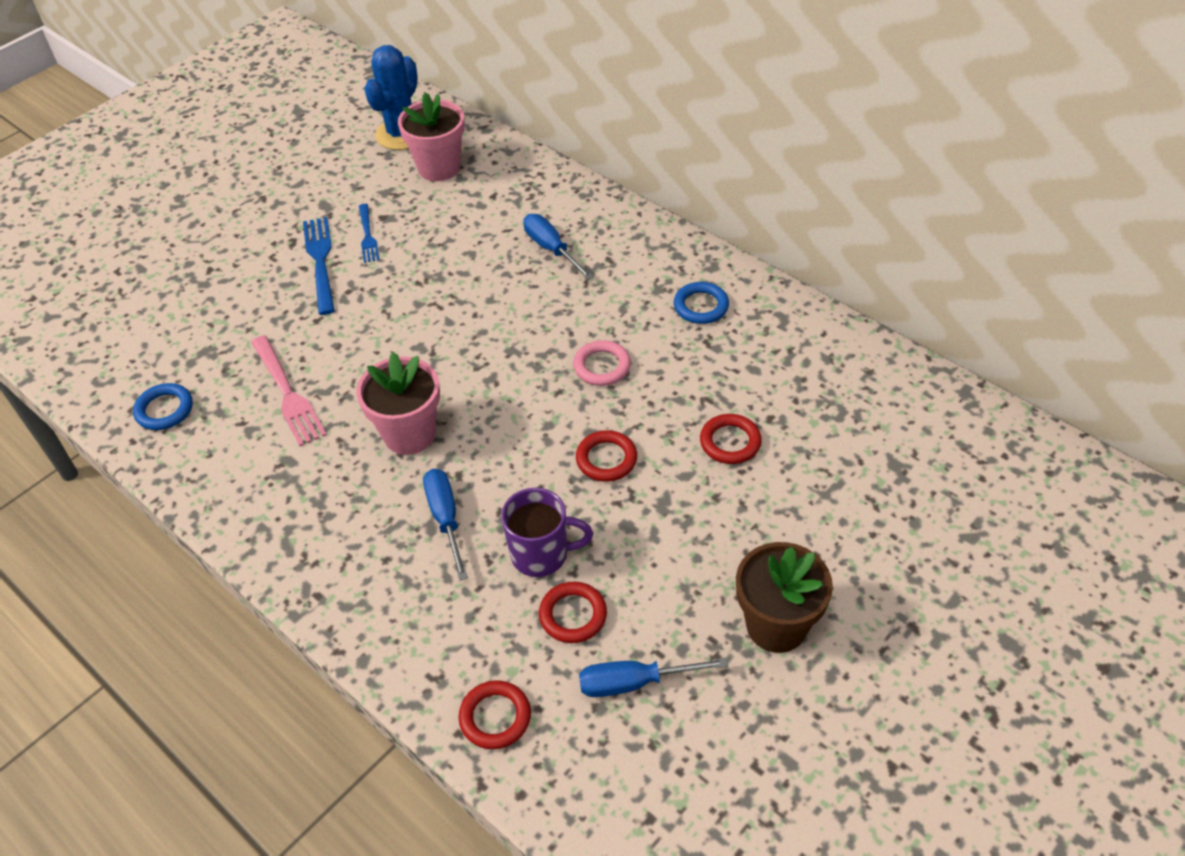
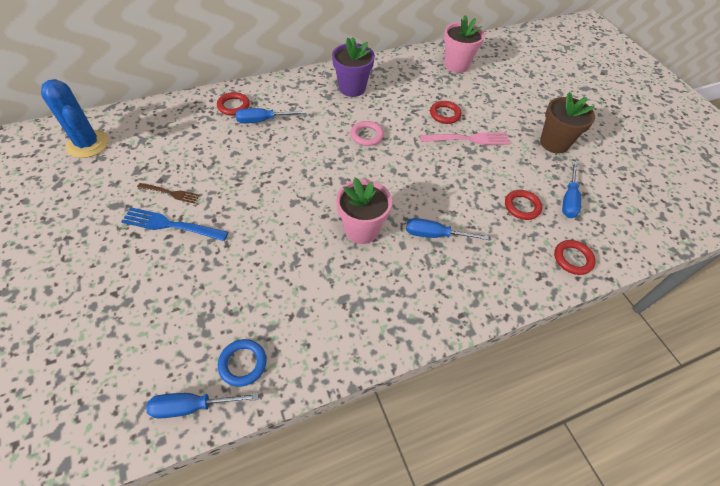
camera: 70 degrees left, 5 degrees up
pink fork [251,335,327,446] -> pink fork moved to [420,133,510,145]
blue fork [359,204,379,263] -> brown fork [137,183,200,204]
pink flower pot [398,92,465,181] -> pink flower pot moved to [444,15,485,73]
purple mug [501,488,593,577] -> none
red ring [576,430,637,481] -> red ring moved to [217,92,250,116]
blue ring [674,282,729,324] -> purple flower pot [332,37,375,97]
none -> blue screwdriver [146,393,258,418]

